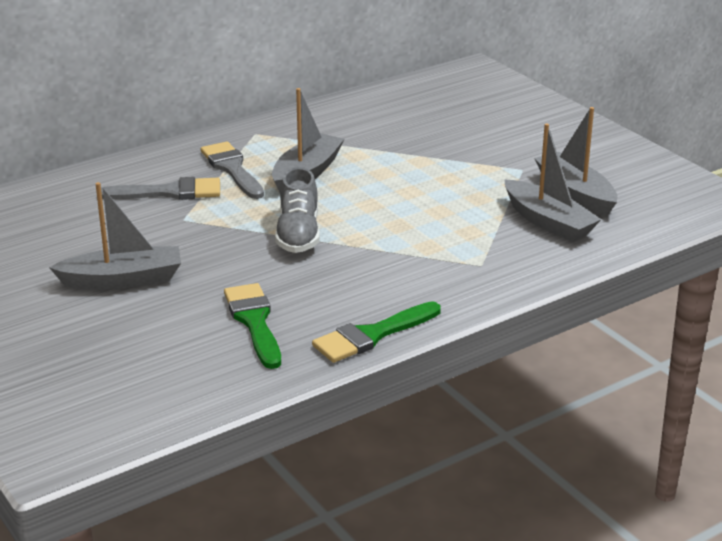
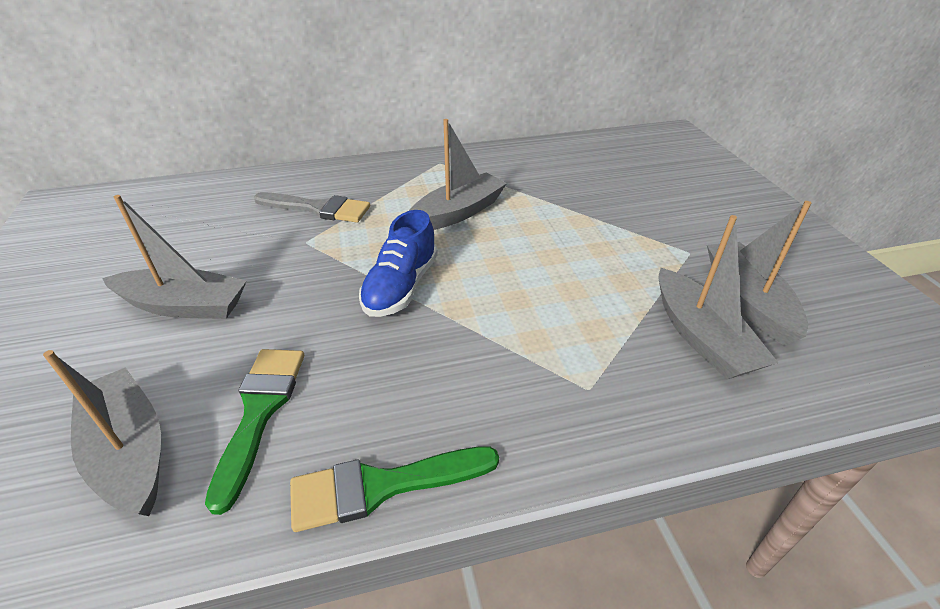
camera: 20 degrees right, 10 degrees up
grey brush [201,142,264,199] -> none
grey shoe [275,167,320,253] -> blue shoe [359,210,438,317]
none -> grey boat [43,350,161,516]

